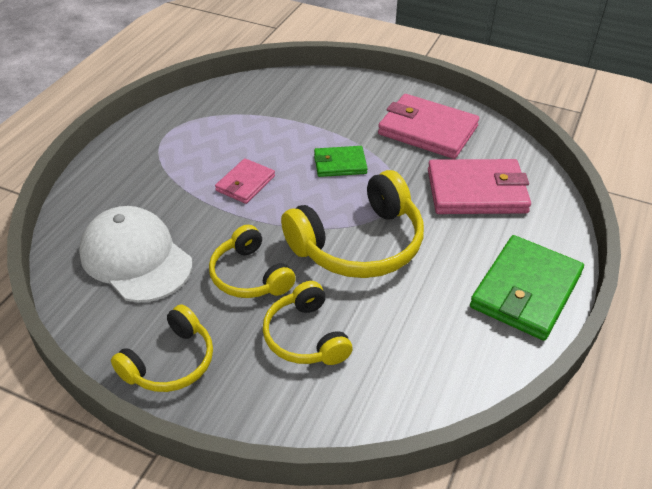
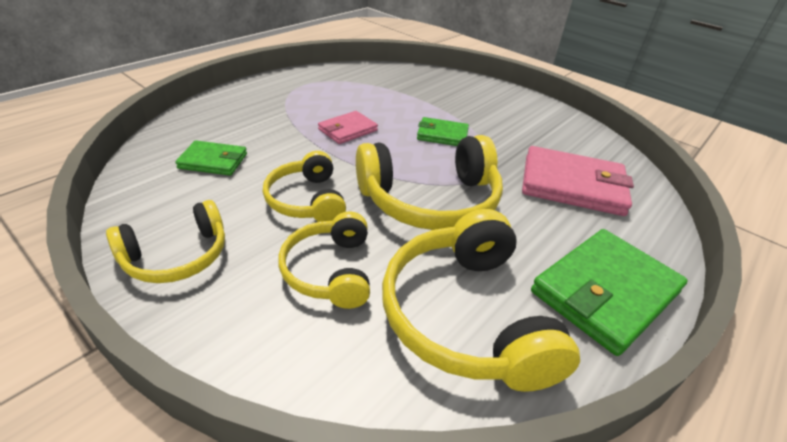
camera: 15 degrees right, 5 degrees down
white cap [79,206,192,302] -> green wallet [175,141,247,175]
pink wallet [378,94,479,159] -> none
none -> yellow headphones [382,209,580,392]

